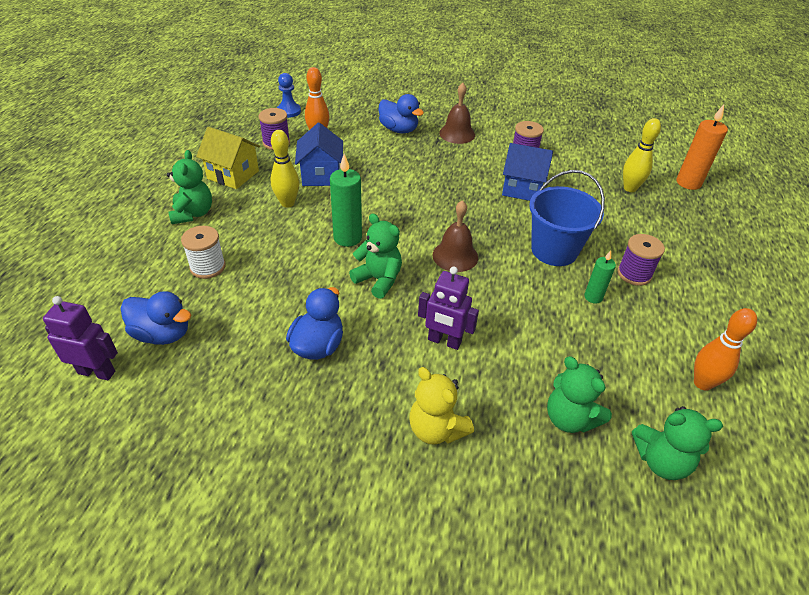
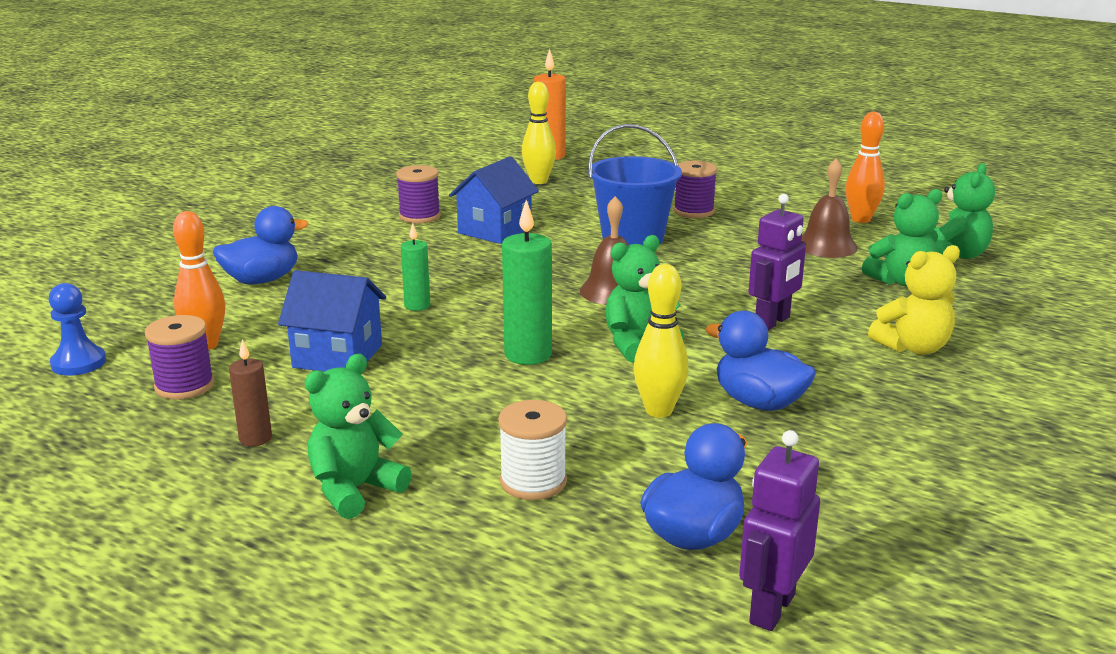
camera: 70 degrees left, 20 degrees down
green teddy bear [167,150,212,224] -> green teddy bear turned 60 degrees counterclockwise [305,354,412,519]
yellow house [196,127,260,189] -> brown candle [229,339,272,446]
yellow bowling pin [271,130,300,208] -> yellow bowling pin moved to [634,264,688,418]
brown bell [439,83,475,144] -> brown bell moved to [801,158,858,258]
green candle [584,250,616,304] -> green candle moved to [401,223,430,311]

